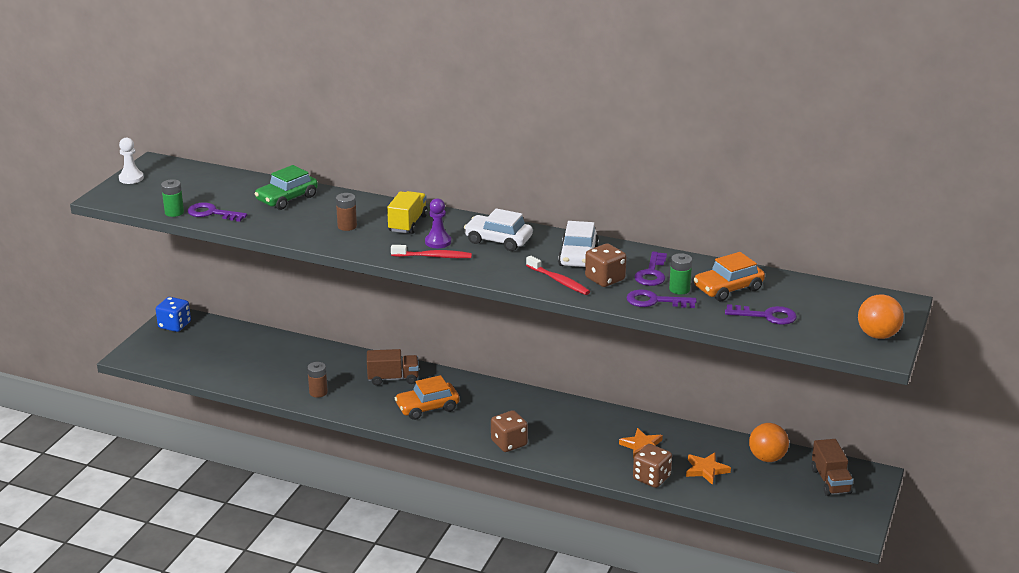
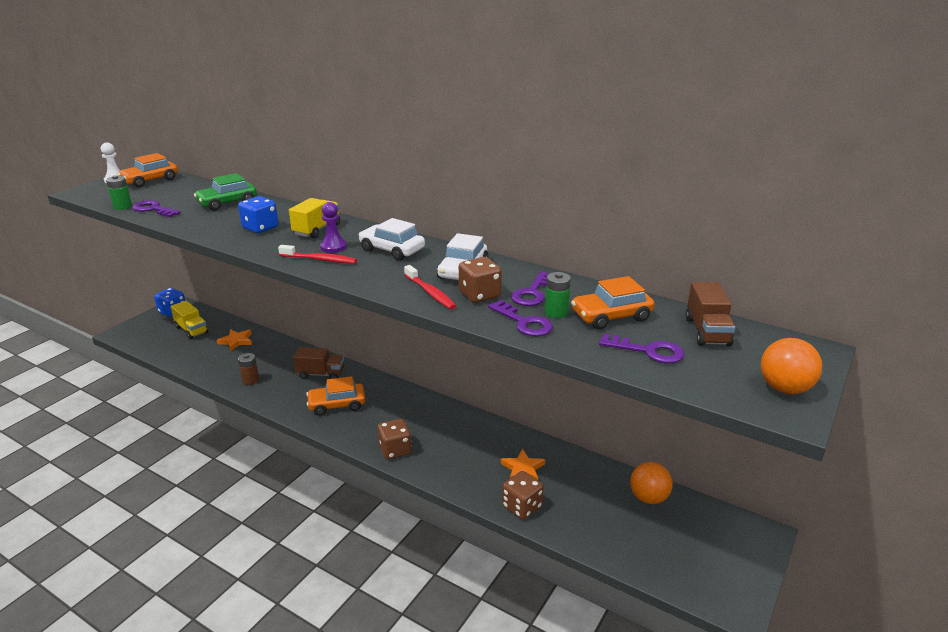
camera: 10 degrees right, 0 degrees up
brown battery [336,193,357,231] -> blue dice [238,196,278,233]
purple key [626,289,697,308] -> purple key turned 150 degrees counterclockwise [488,300,553,337]
orange star [686,452,731,485] -> orange star moved to [217,329,252,351]
brown truck [811,439,853,496] -> brown truck moved to [686,282,736,346]
none -> orange car [118,153,178,188]
none -> yellow truck [170,301,208,339]

